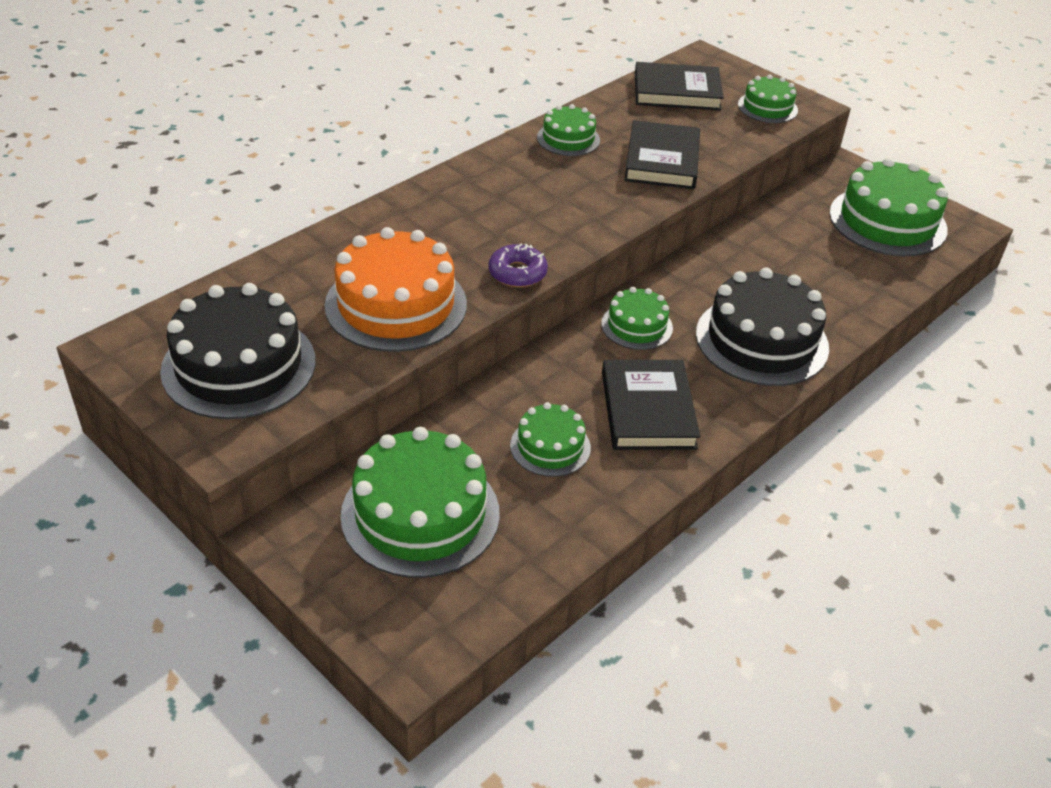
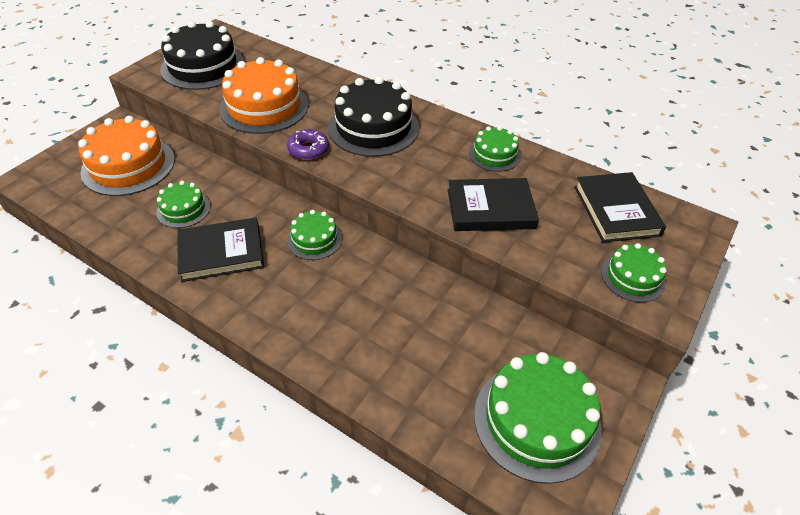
camera: 80 degrees right, 5 degrees up
green cake [340,427,500,578] -> orange cake [78,116,175,196]
black cake [696,267,829,386] -> black cake moved to [328,77,419,157]

